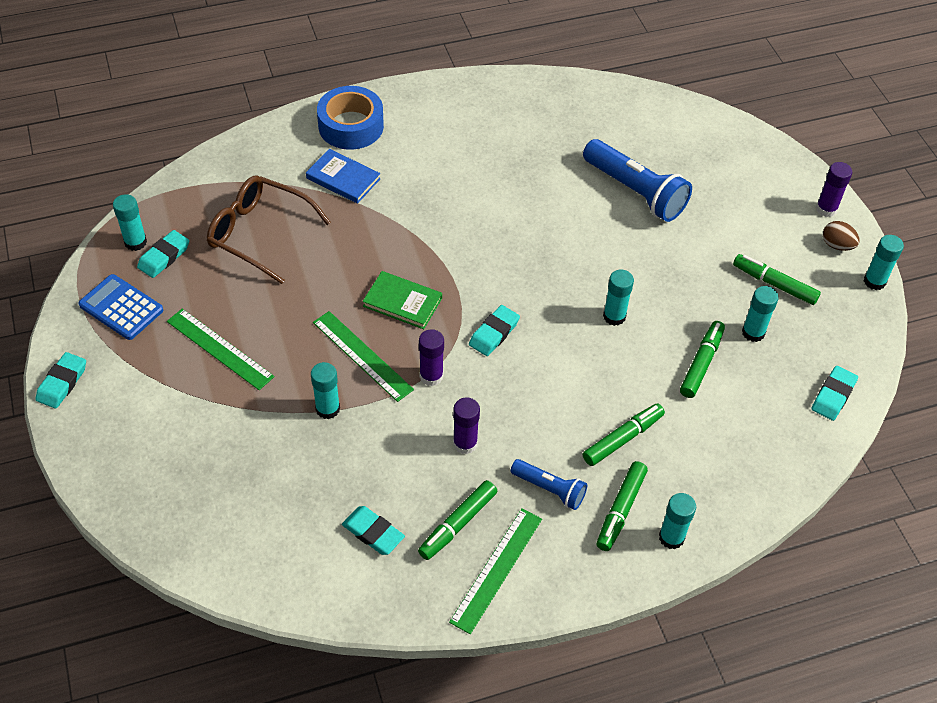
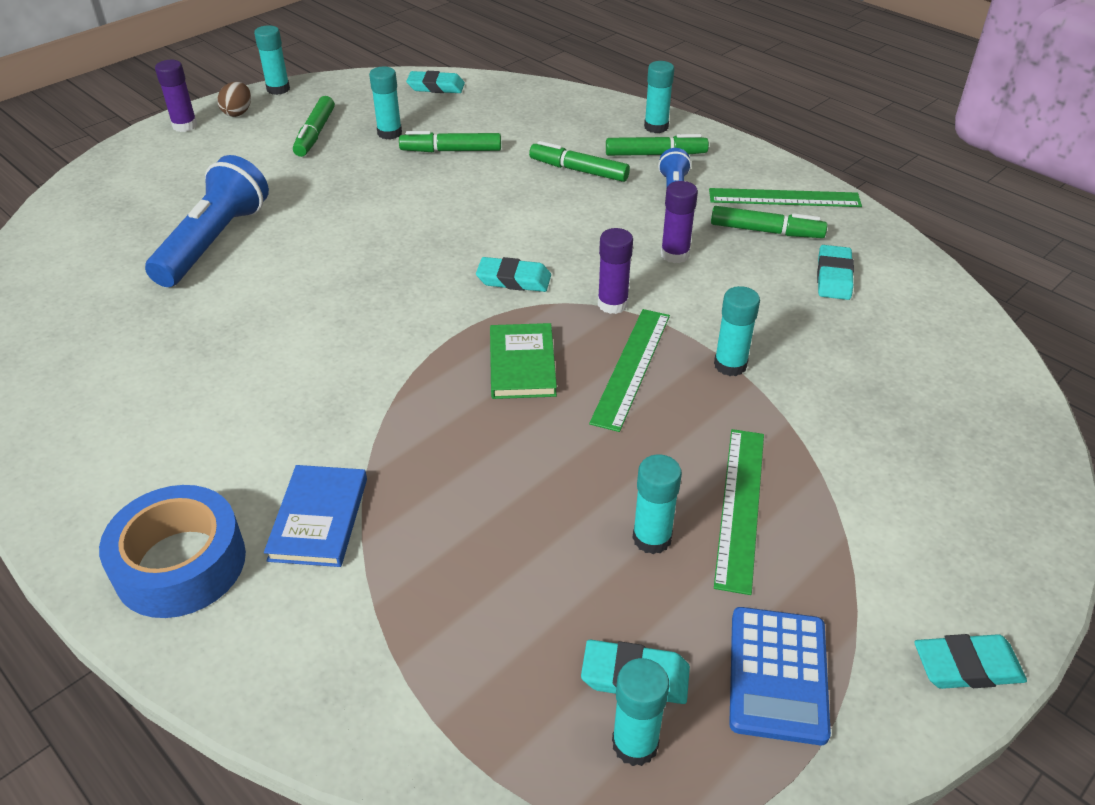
camera: 115 degrees left, 10 degrees down
brown glasses [207,176,331,284] -> none
turquoise glue stick [603,270,634,326] -> turquoise glue stick moved to [632,454,682,554]

